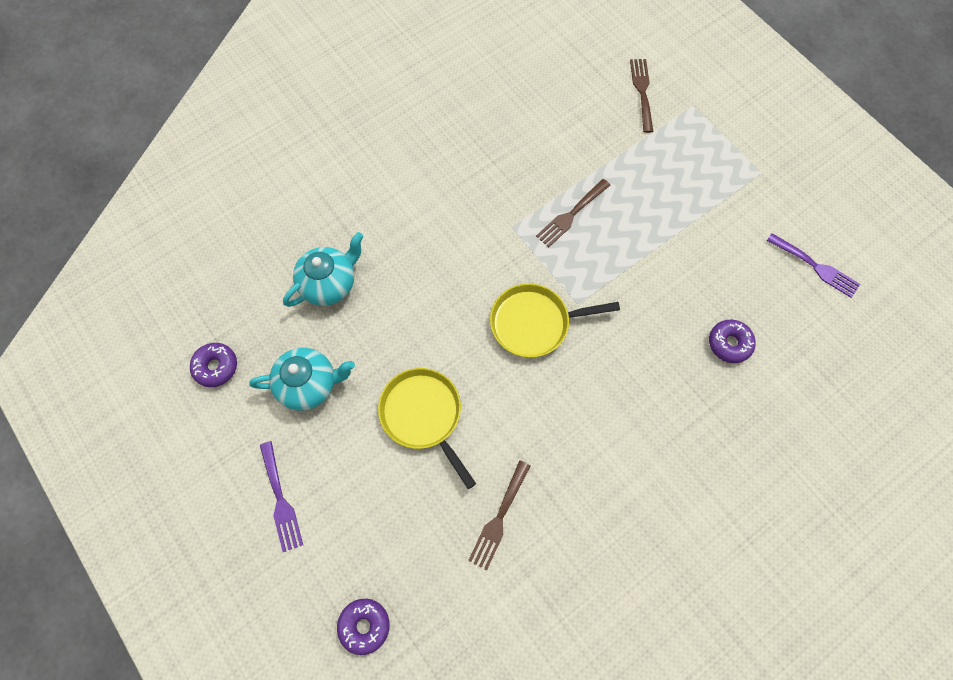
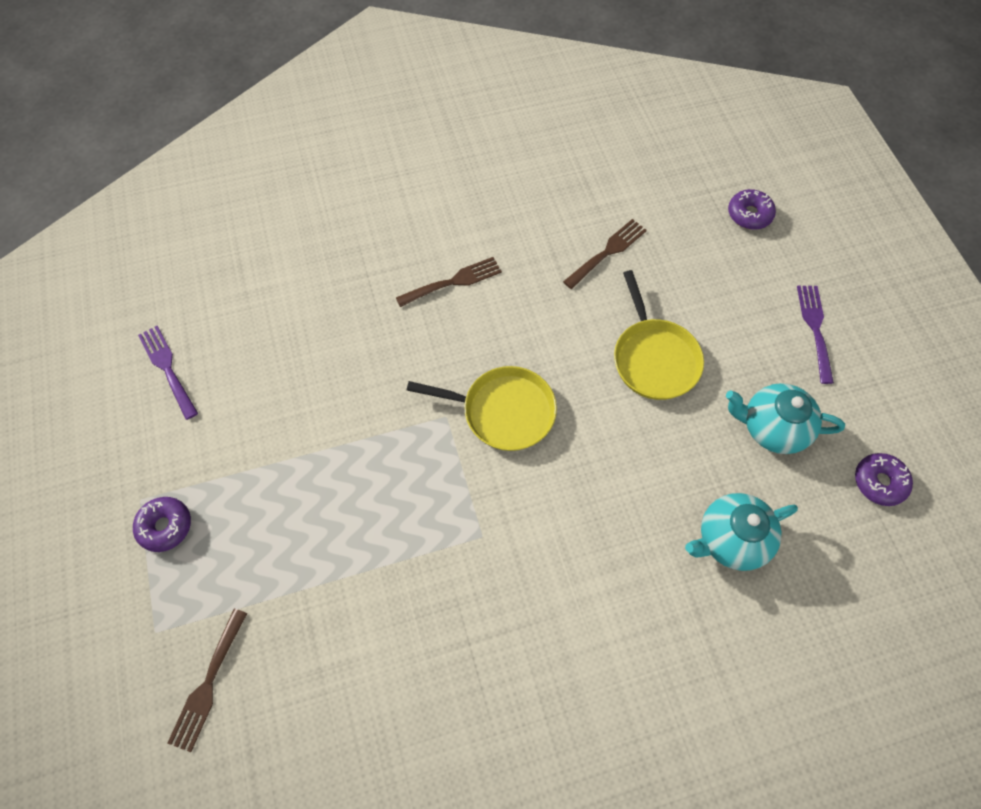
camera: 160 degrees left, 5 degrees down
brown fork [536,179,611,247] -> brown fork moved to [396,257,502,307]
purple donut [709,320,756,363] -> purple donut moved to [133,497,191,552]

